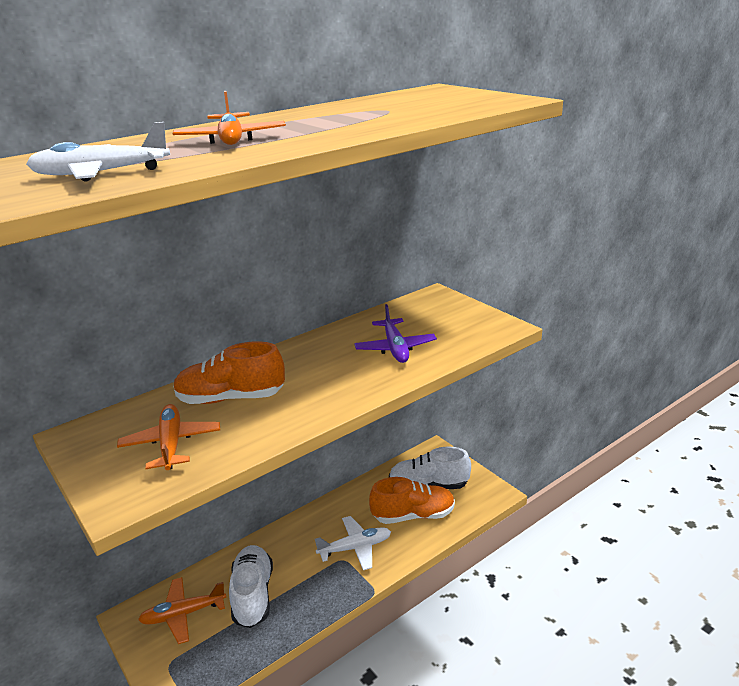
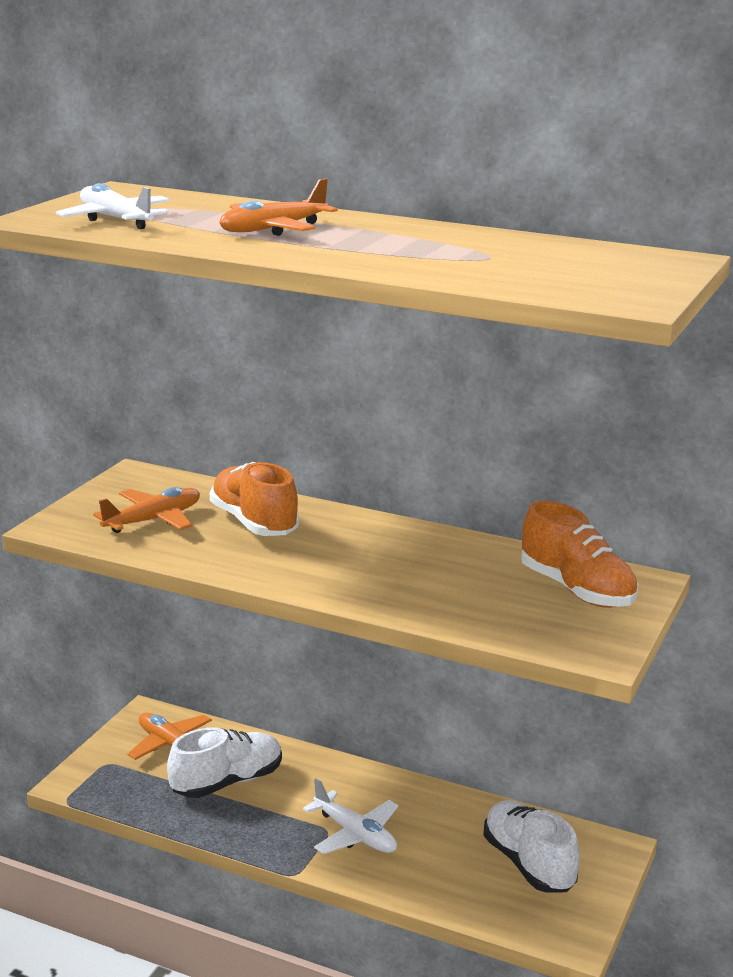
camera: 60 degrees right, 5 degrees down
purple plane [354,304,437,363] -> none
orange shoe [369,477,455,524] -> orange shoe moved to [521,501,638,608]

